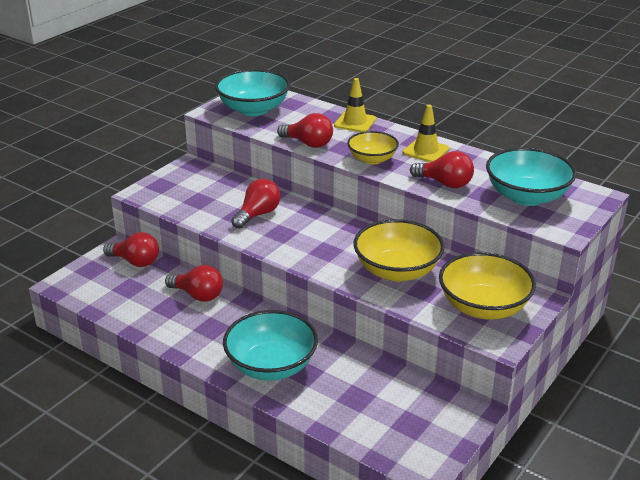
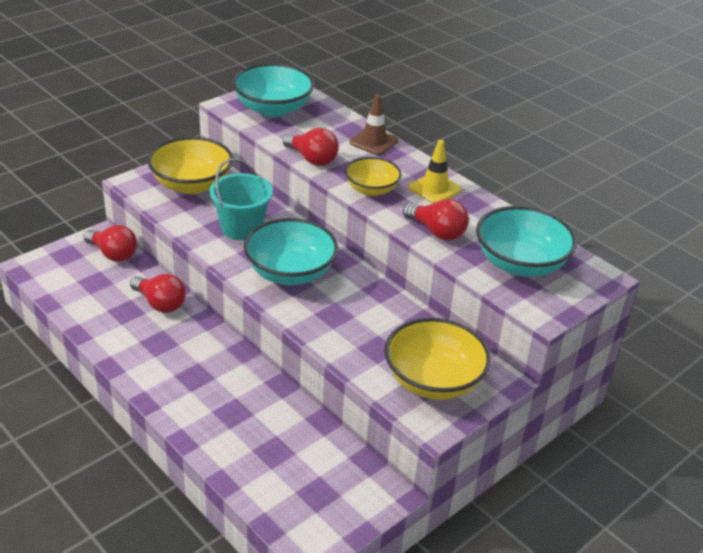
camera: 10 degrees right, 5 degrees up
turquoise bowl [223,310,318,380] -> turquoise bowl moved to [244,218,338,285]
red light bulb [231,179,280,229] -> turquoise bucket [209,158,273,240]
yellow traffic cone [334,78,376,132] -> brown traffic cone [349,94,399,155]
yellow bowl [354,219,445,282] -> yellow bowl moved to [148,137,233,194]

